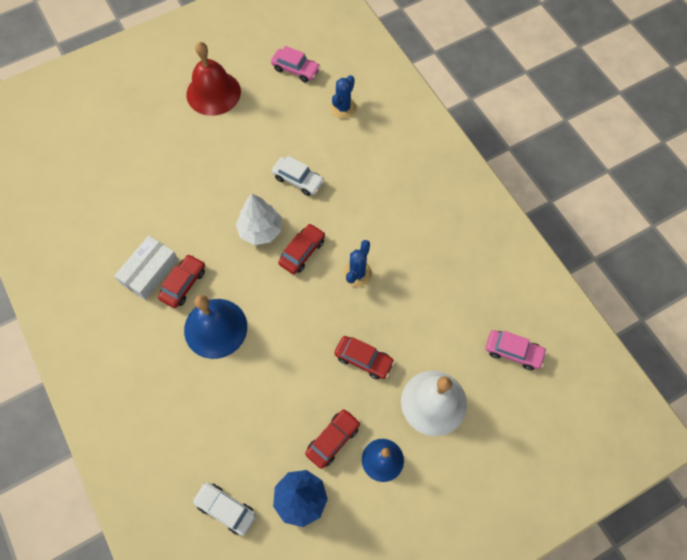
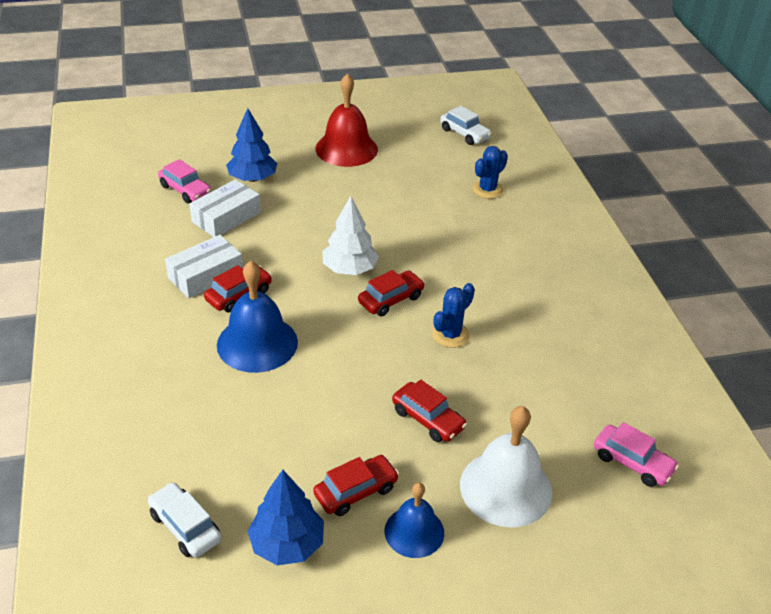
camera: 15 degrees right, 25 degrees down
pink car [271,46,321,83] -> pink car moved to [158,159,211,204]
white car [272,156,325,196] -> white car moved to [440,106,492,145]
none -> white box [189,179,261,237]
none -> blue tree [226,108,277,182]

